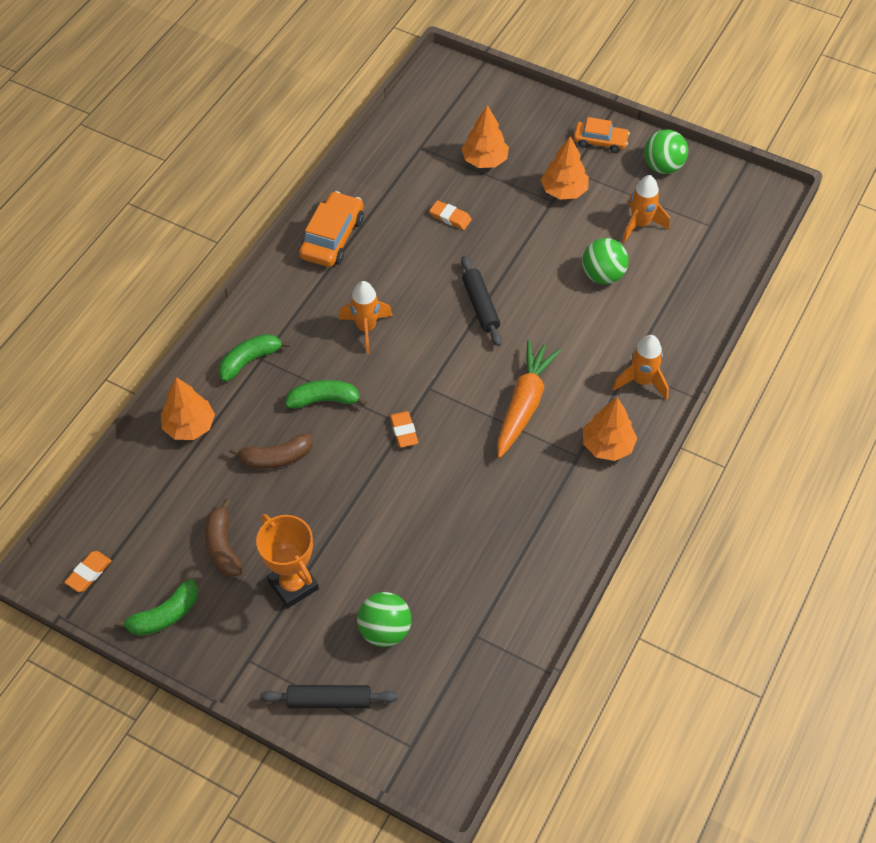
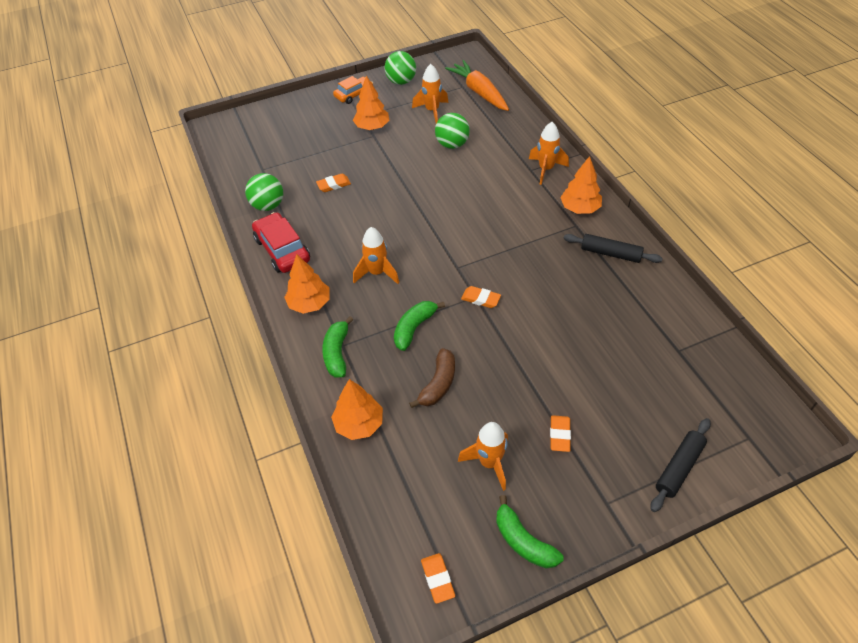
camera: 50 degrees left, 5 degrees down
green banana [114,579,198,636] -> green banana turned 135 degrees clockwise [496,495,564,568]
brown banana [205,499,243,577] -> orange rocket [458,422,508,491]
orange trophy [256,514,319,608] -> orange eraser [550,415,571,452]
orange car [299,191,364,267] -> red car [252,212,310,273]
green ball [357,592,411,647] -> green ball moved to [245,173,283,211]
orange tree [461,105,509,168] -> orange tree moved to [284,254,329,314]
black rolling pin [461,256,502,346] -> black rolling pin moved to [564,234,663,263]
orange carrot [497,340,561,458] -> orange carrot moved to [445,60,509,111]

